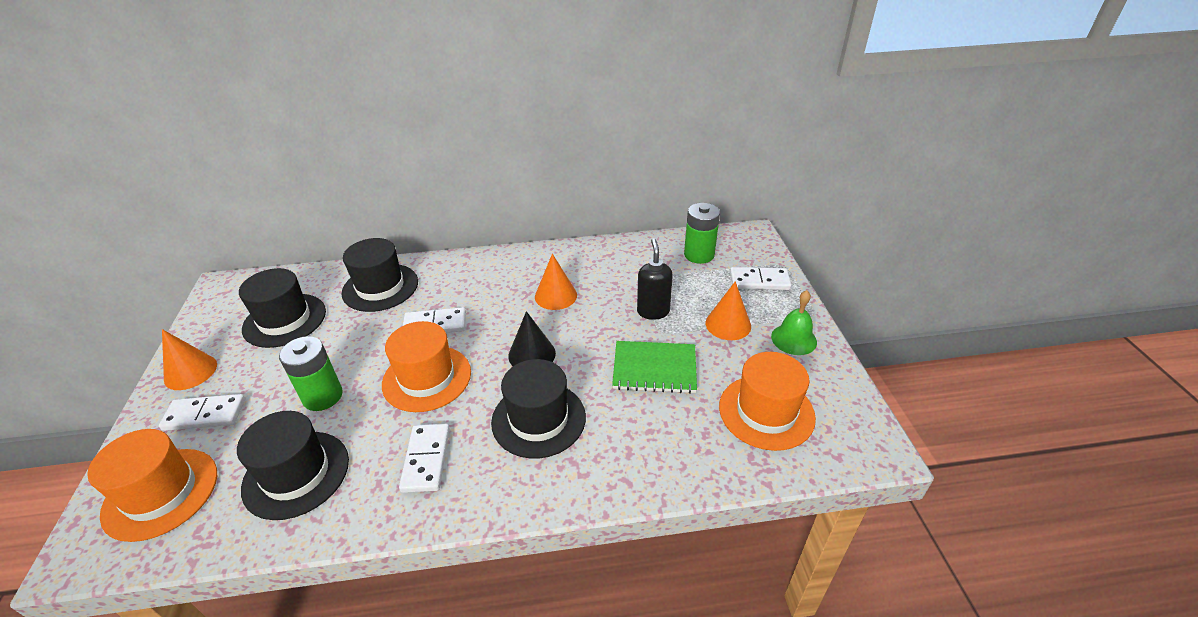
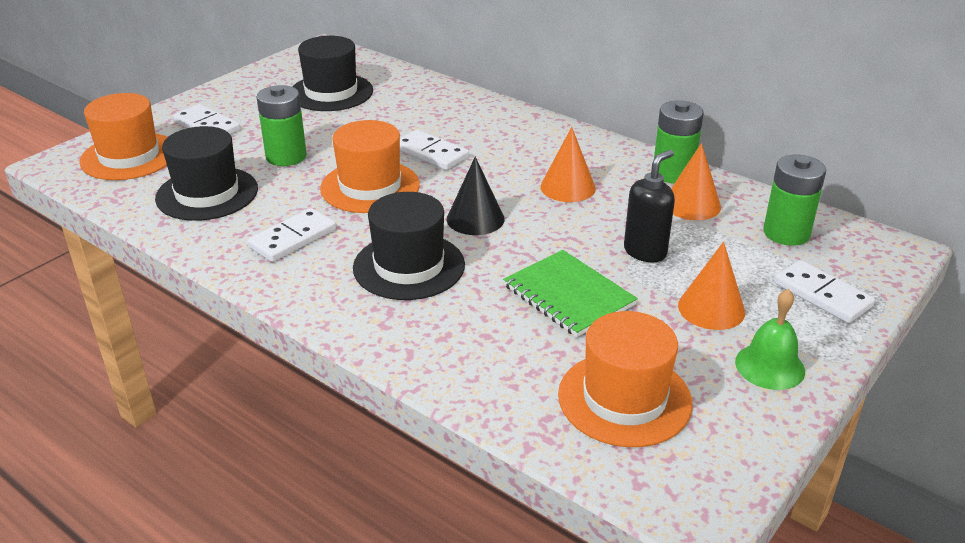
camera: 45 degrees right, 5 degrees down
orange cone [162,329,217,390] -> orange cone moved to [671,143,721,220]
black hat [342,238,418,312] -> none
none -> green battery [654,100,704,184]

